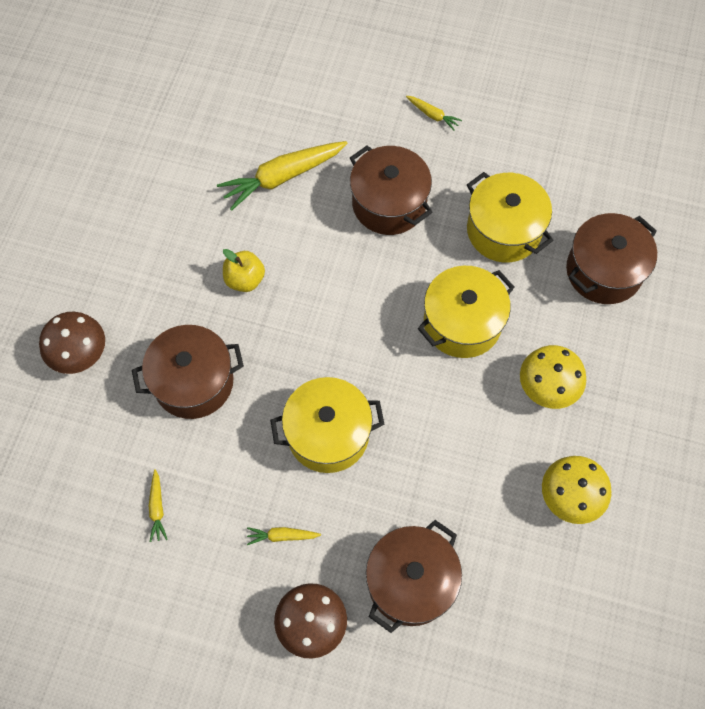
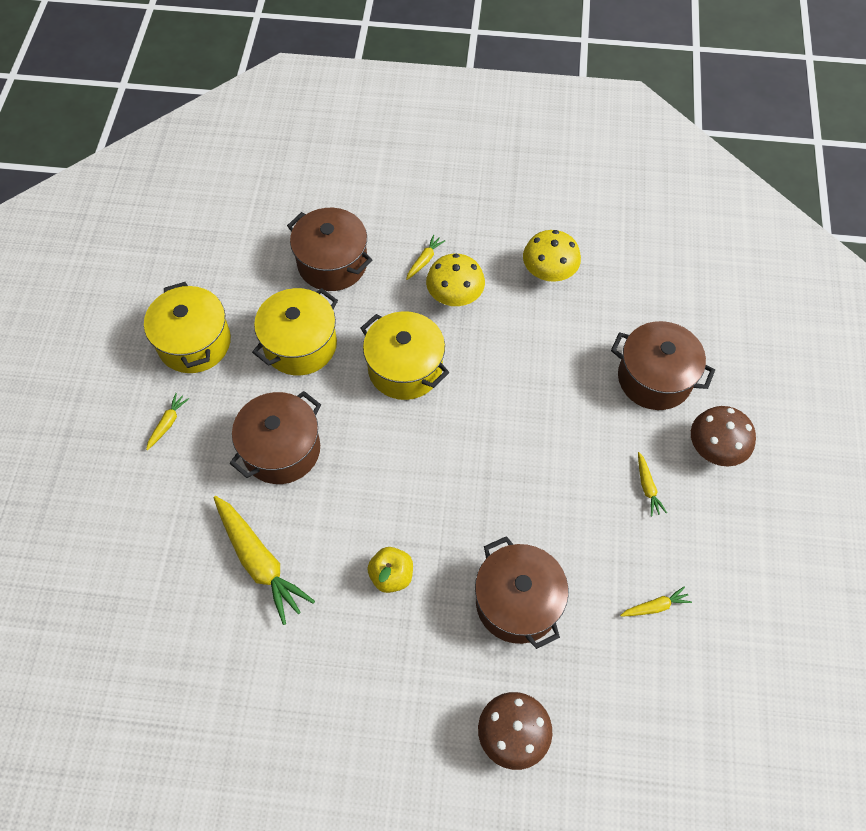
camera: 100 degrees left, 5 degrees down
yellow pot [270,377,384,473] -> yellow pot moved to [144,282,231,373]
none -> yellow carrot [406,235,445,280]

